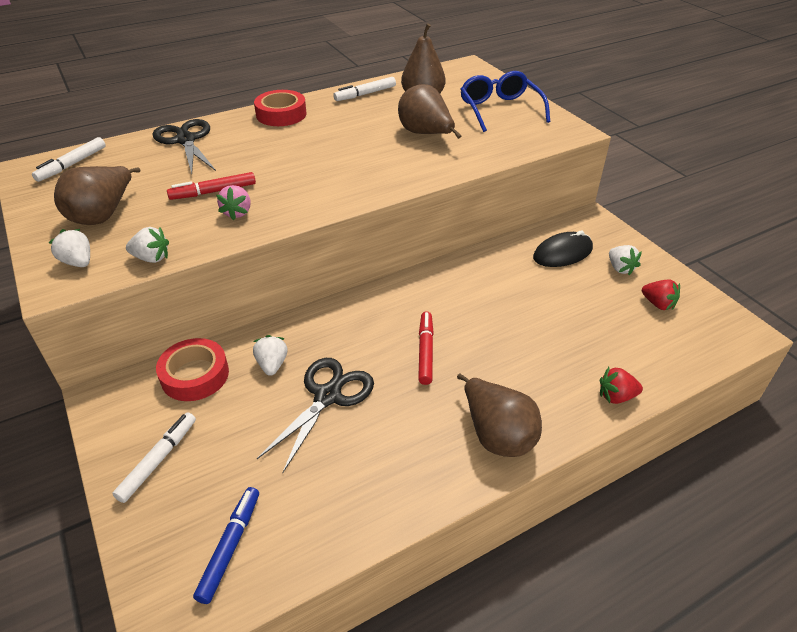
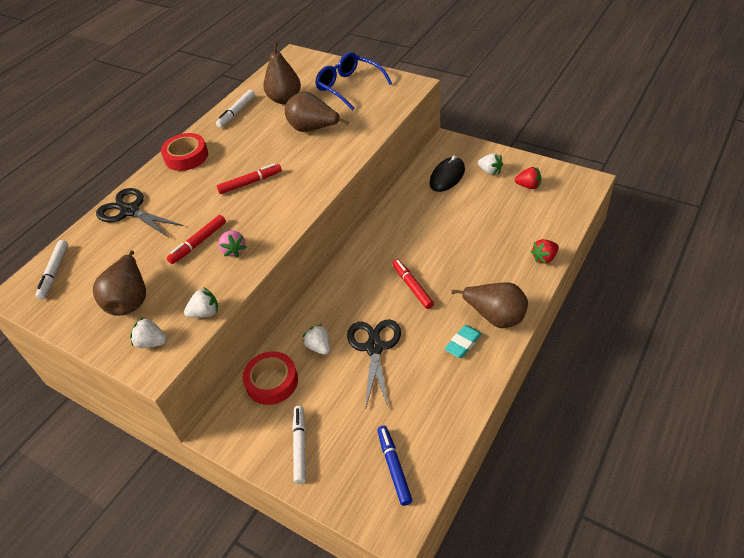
camera: 25 degrees left, 5 degrees up
none -> red marker [217,163,282,194]
none -> turquoise eraser [444,325,482,358]

